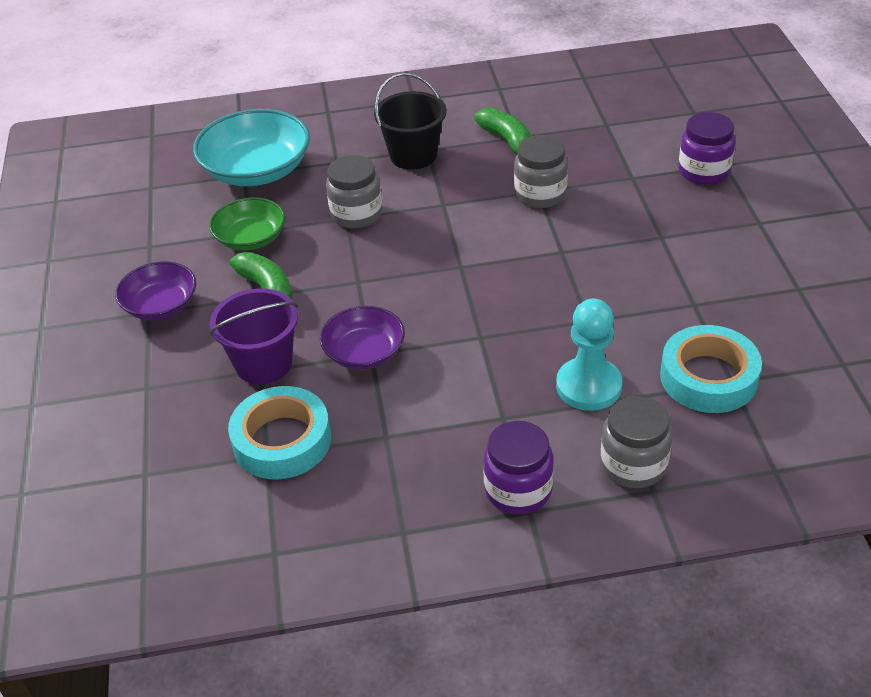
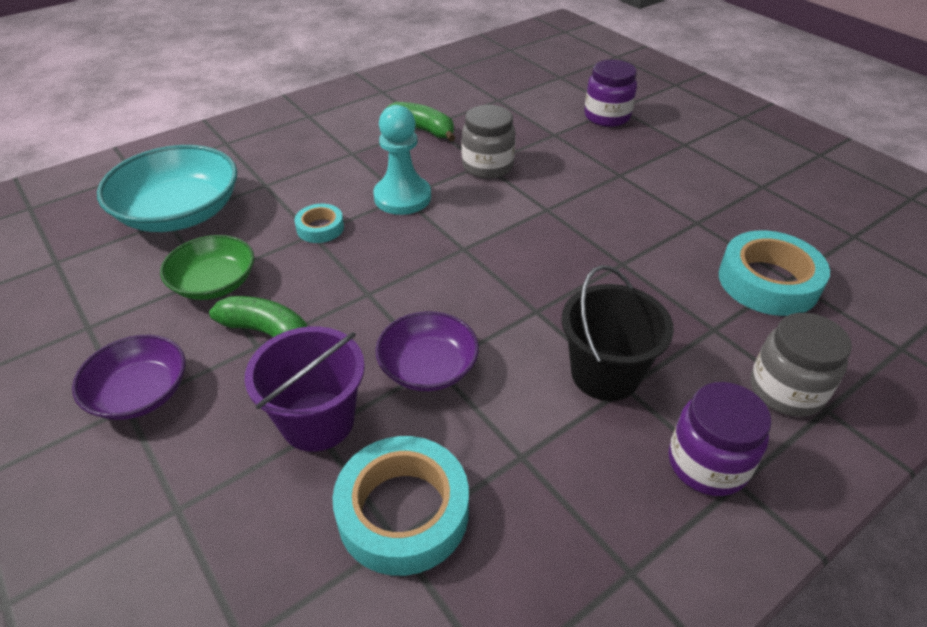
camera: 30 degrees left, 0 degrees up
grey jar [326,155,382,229] -> turquoise tape [295,204,344,243]
black bucket [374,73,447,170] -> black bucket moved to [562,265,674,401]
turquoise pawn [556,299,622,411] -> turquoise pawn moved to [373,105,431,215]

